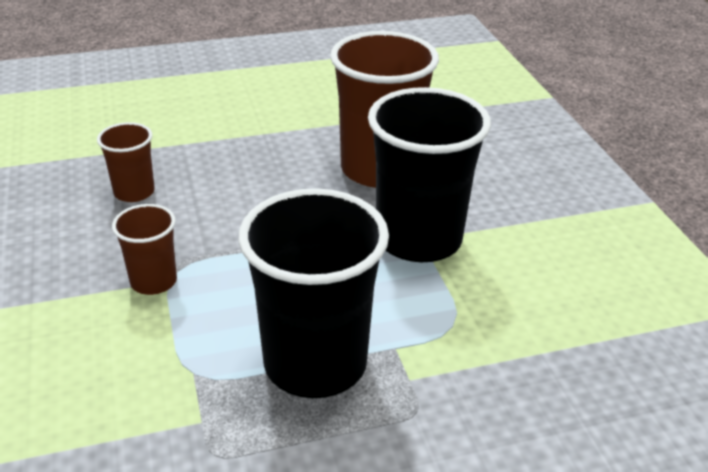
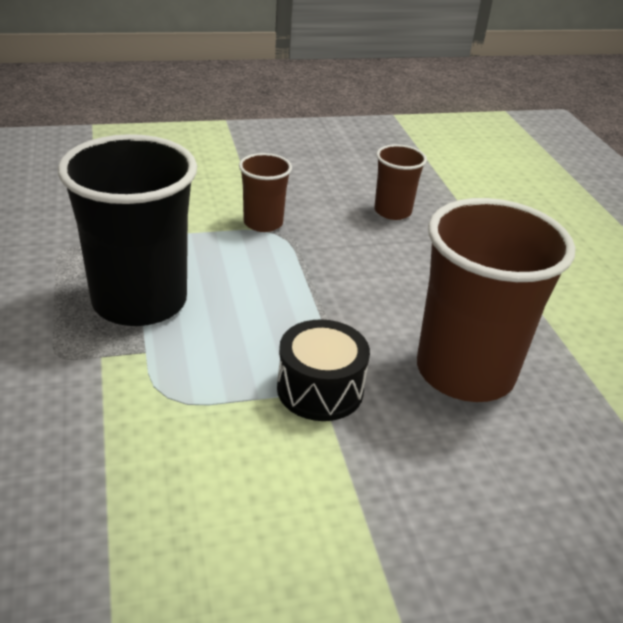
camera: 90 degrees right, 0 degrees up
black cup [368,87,491,262] -> black drum [277,319,370,421]

